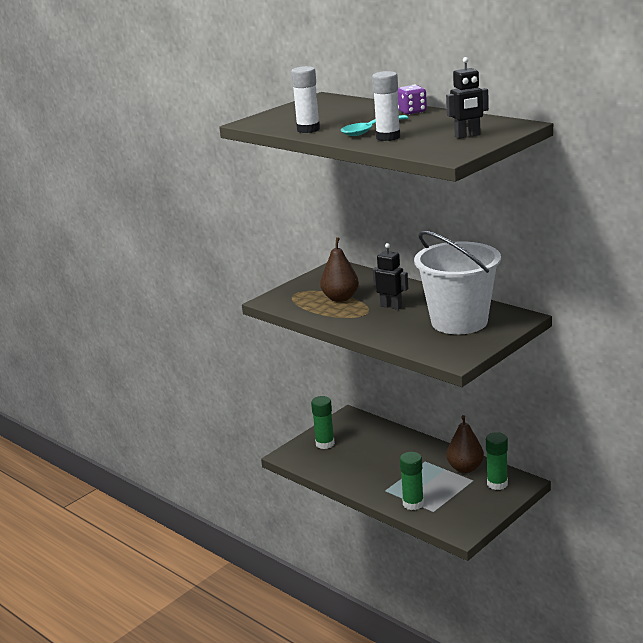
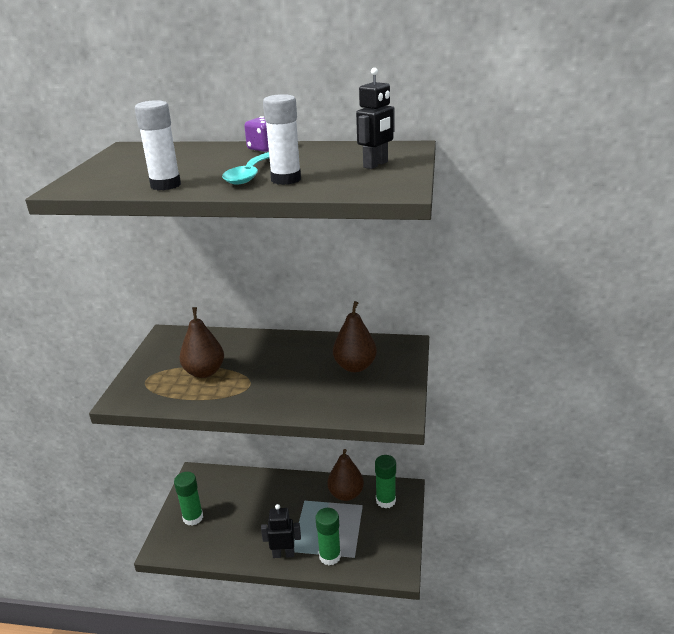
camera: 35 degrees left, 5 degrees up
black robot [373,243,408,310] -> black robot moved to [261,504,301,558]
white bucket [414,231,501,334] -> brown pear [333,301,377,372]

